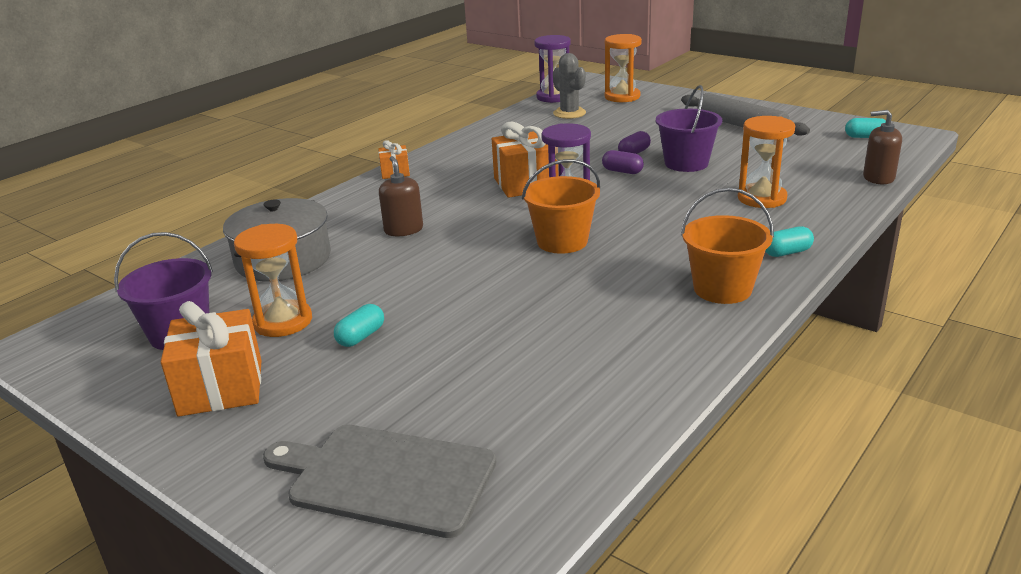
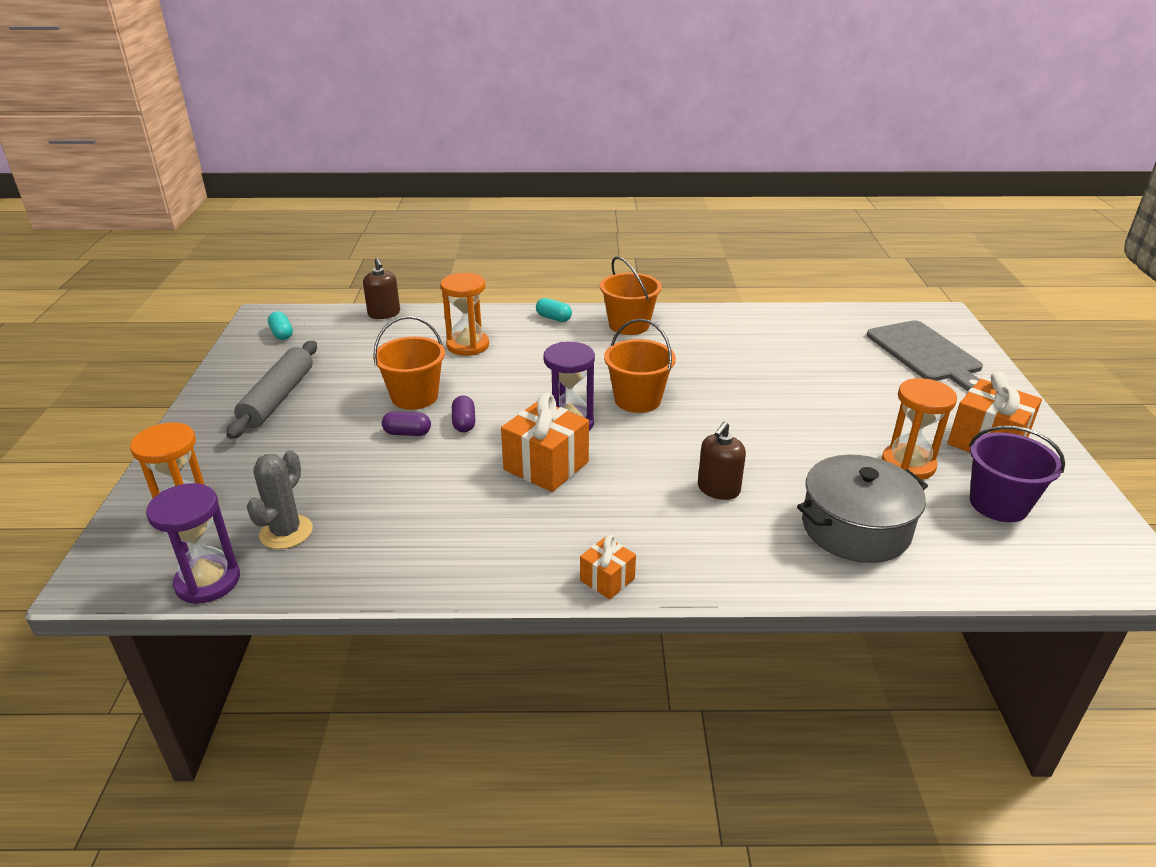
camera: 130 degrees left, 5 degrees up
turquoise capsule [334,304,384,347] -> none
purple bucket [656,85,722,172] -> orange bucket [373,316,445,410]

